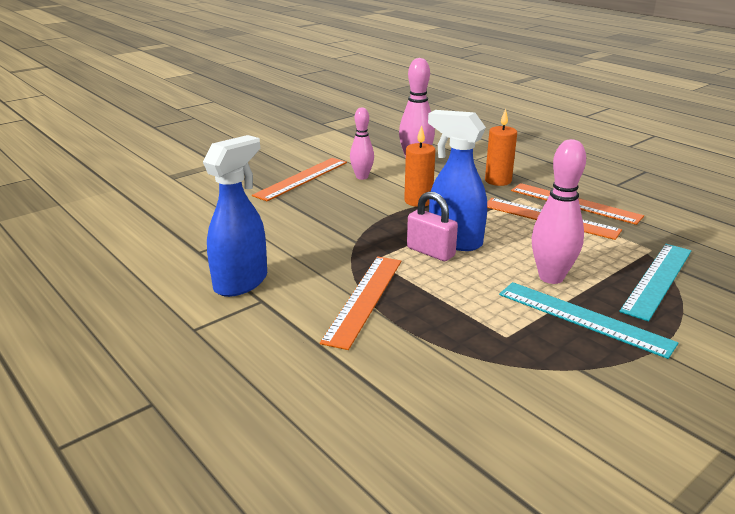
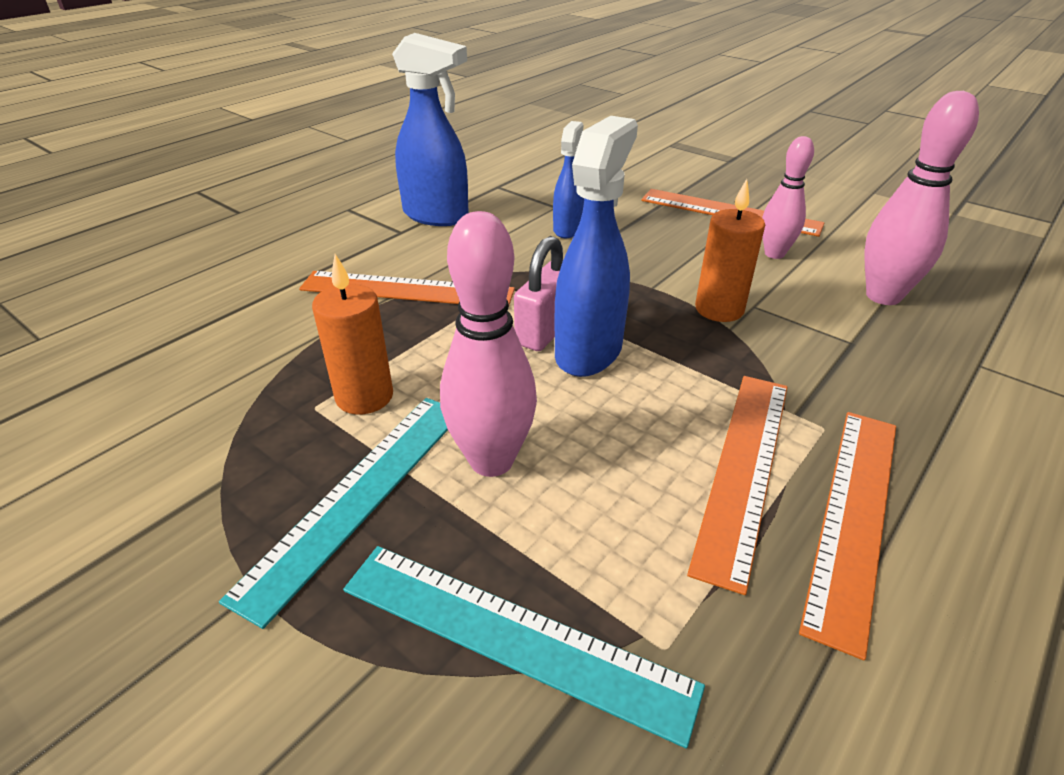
camera: 80 degrees right, 10 degrees up
orange candle [485,109,517,186] -> orange candle moved to [312,254,393,415]
none -> blue spray bottle [553,121,584,238]

